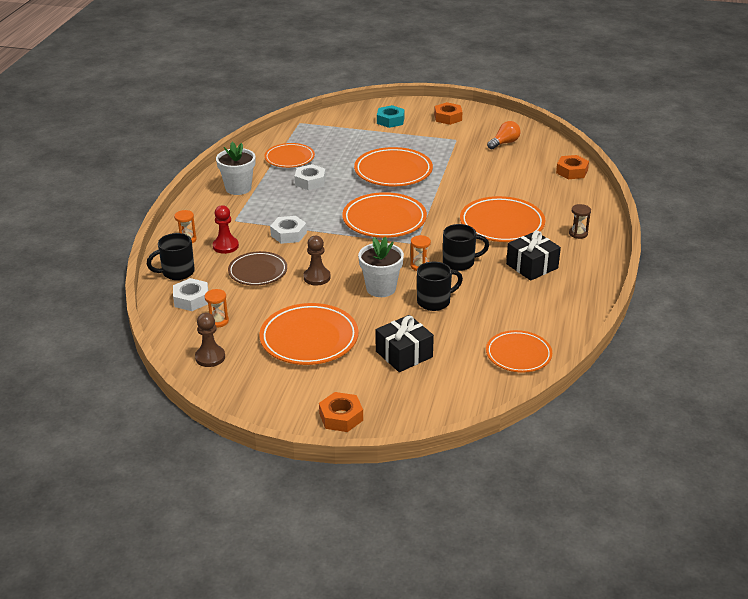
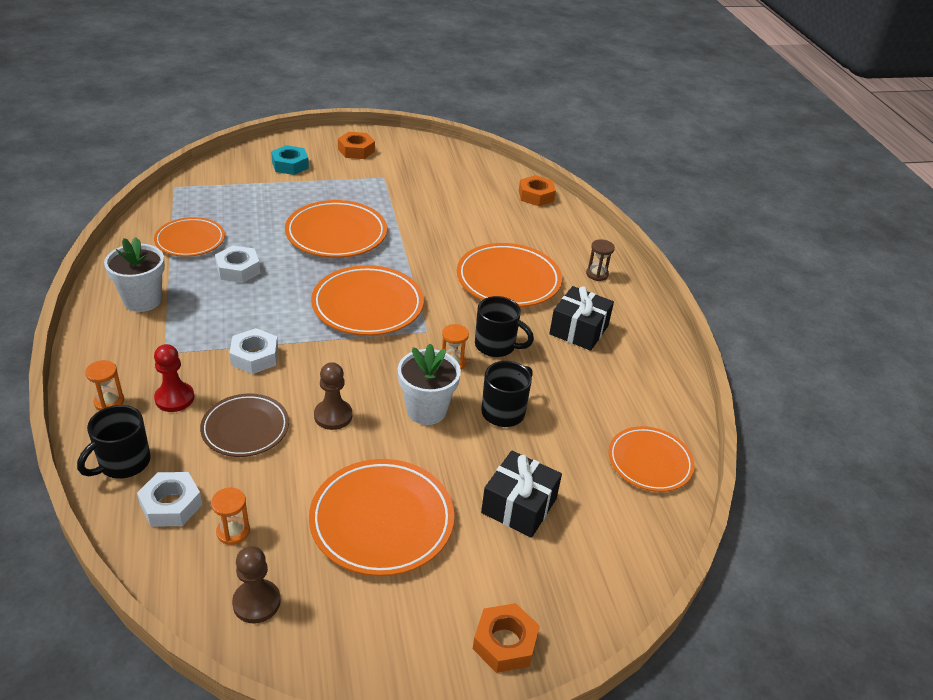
camera: 30 degrees left, 5 degrees up
black mug [443,224,489,271] -> black mug turned 60 degrees clockwise [475,296,534,357]
orange light bulb [487,121,521,150] -> none

